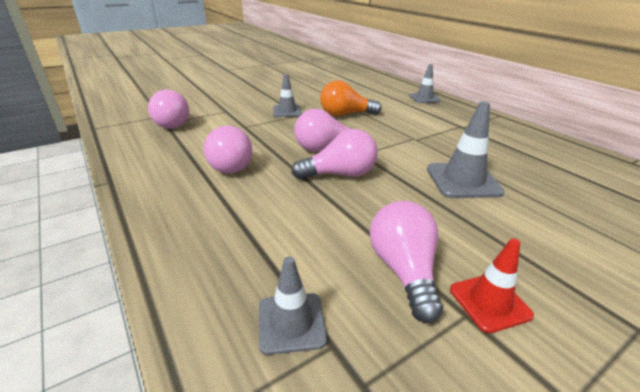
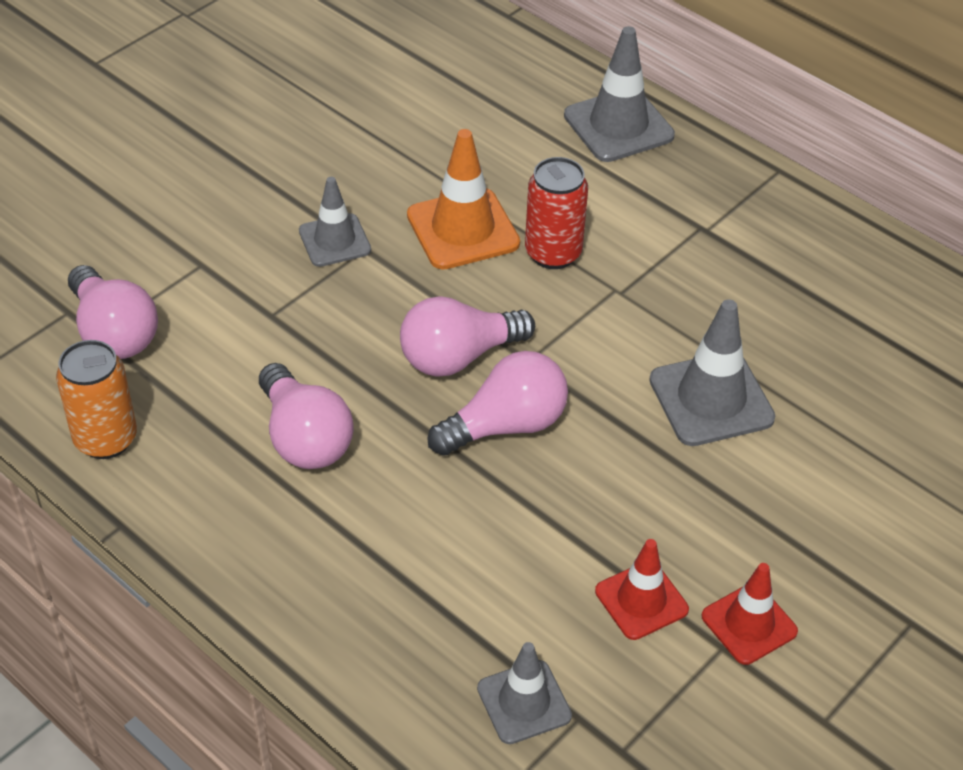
camera: 15 degrees left, 15 degrees up
orange light bulb [320,80,381,116] -> orange traffic cone [407,129,520,269]
pink light bulb [370,201,443,323] -> red traffic cone [595,539,689,640]
grey traffic cone [409,64,441,103] -> grey traffic cone [564,26,675,162], size x1.54
none -> orange can [56,340,137,459]
none -> red can [525,157,588,269]

